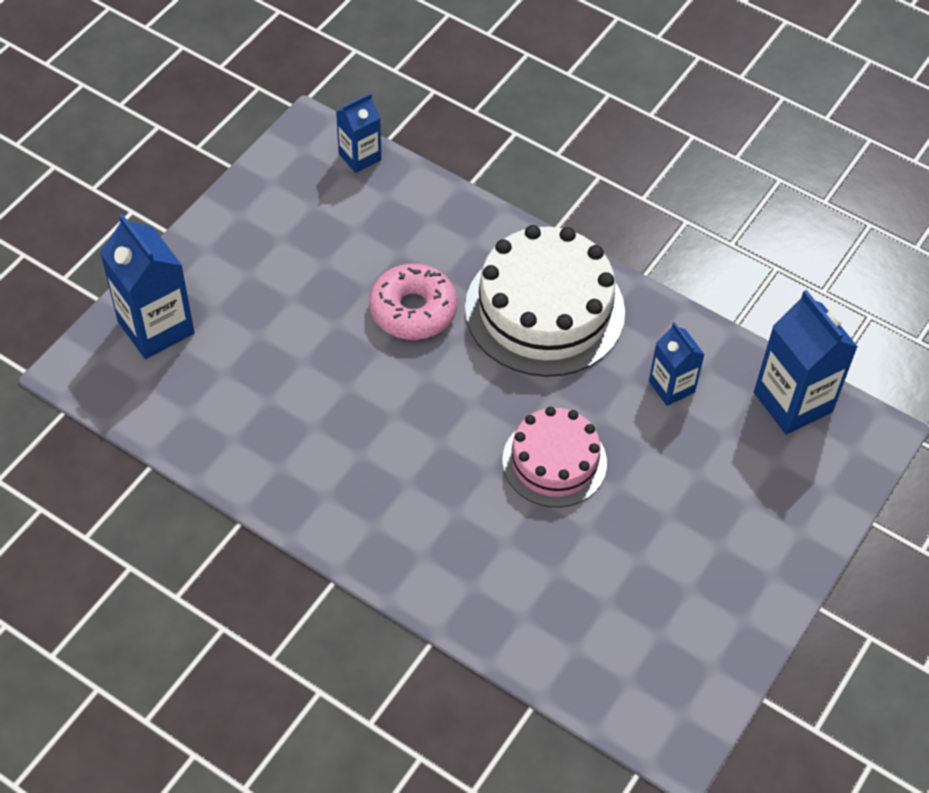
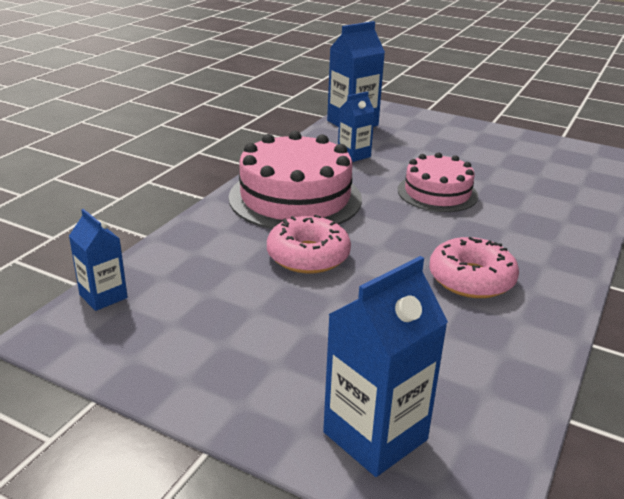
camera: 95 degrees left, 25 degrees down
white cake [465,225,625,377] -> pink cake [229,131,362,229]
none -> pink donut [429,237,519,298]

